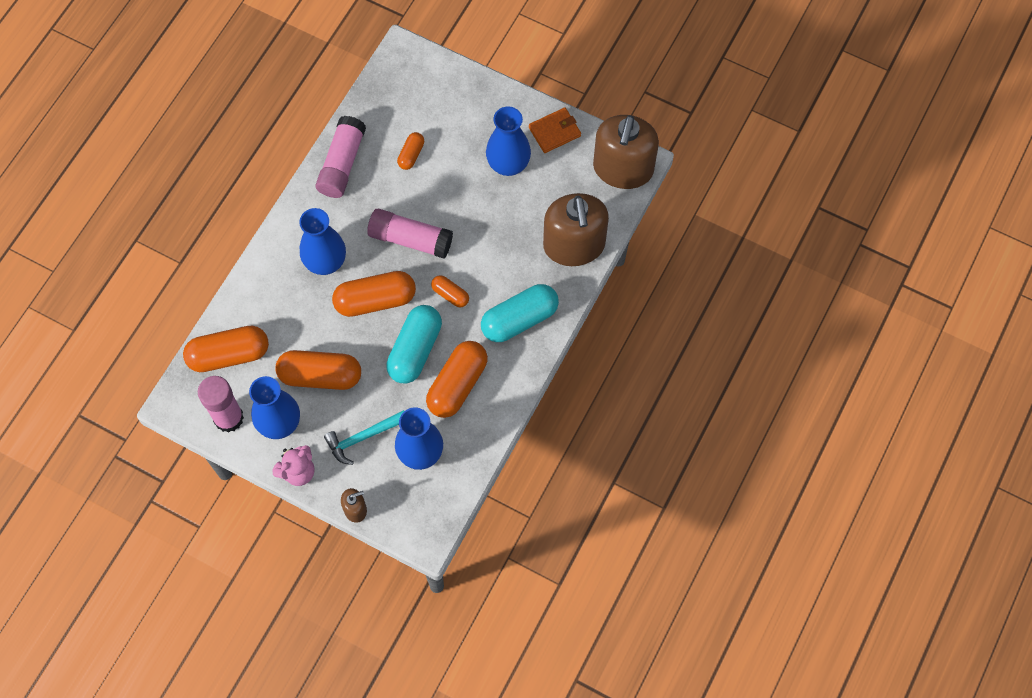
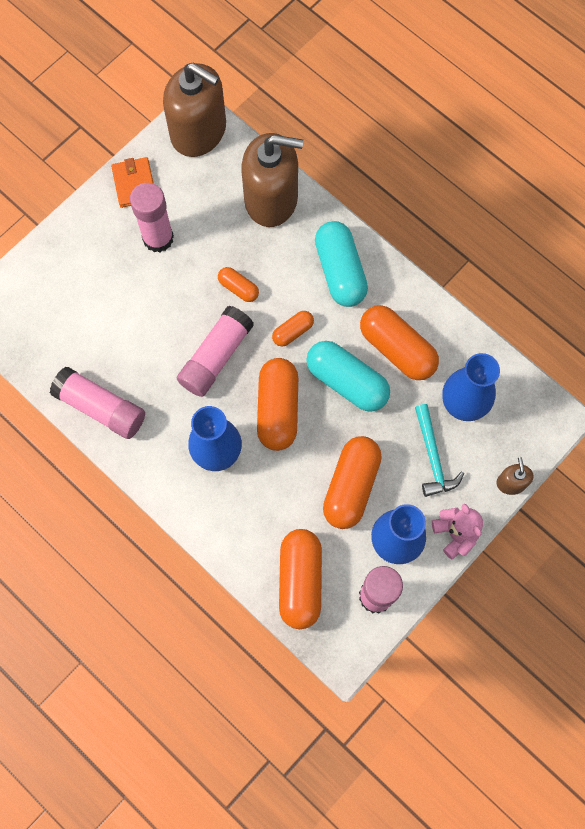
camera: 75 degrees left, 5 degrees up
orange capsule [397,132,424,170] -> orange capsule moved to [218,267,259,302]
blue vase [486,106,531,176] -> pink glue stick [130,183,174,252]

